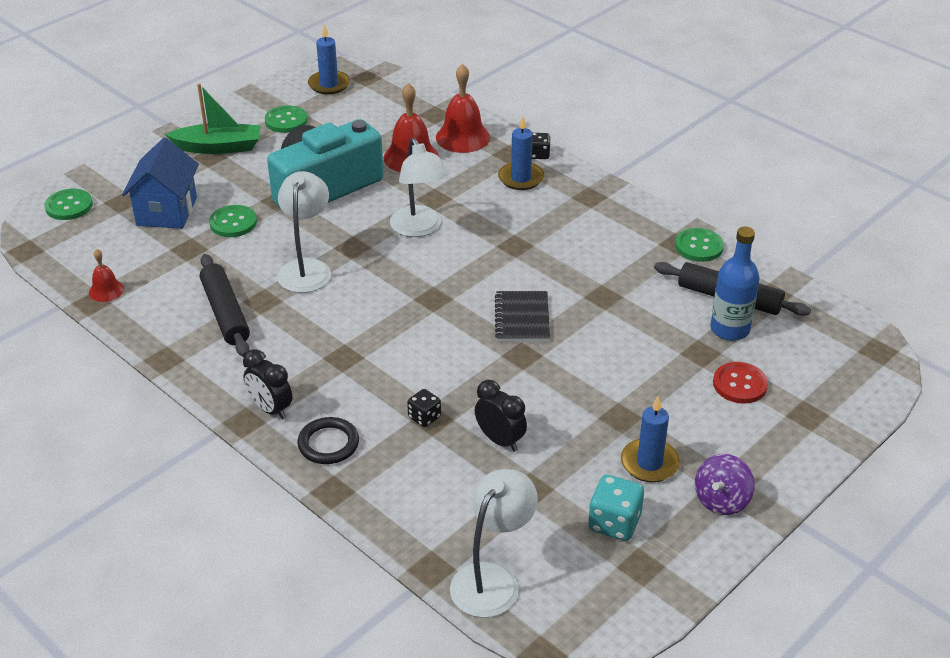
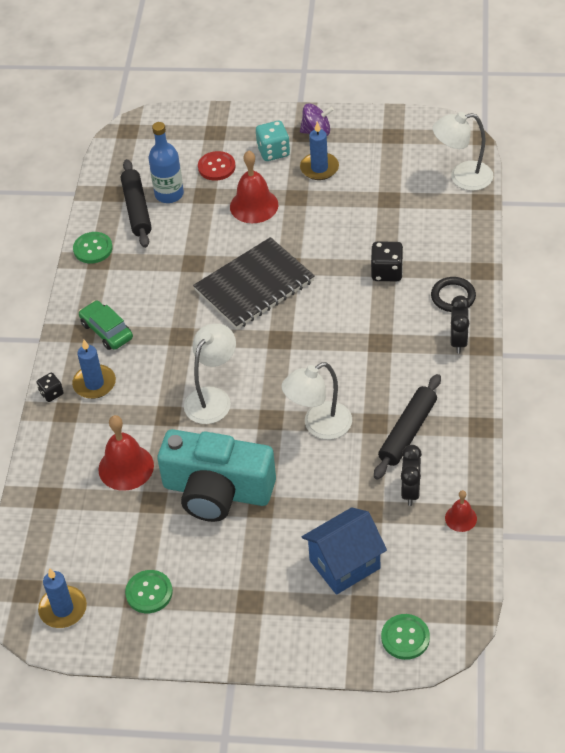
camera: 125 degrees left, 10 degrees up
green boat [165,83,261,154] -> none
green button [209,205,257,237] -> none
black dice [407,389,441,427] -> black dice [371,241,404,281], size x1.63
red bell [436,64,490,153] -> red bell moved to [230,151,278,223]
black clock [475,380,527,452] -> black clock moved to [401,445,422,506]
black notebook [495,291,550,342] -> black notebook [193,237,315,329], size x1.74
turquoise dice [588,475,644,541] -> turquoise dice moved to [256,121,290,161]
none -> green car [79,301,133,350]

